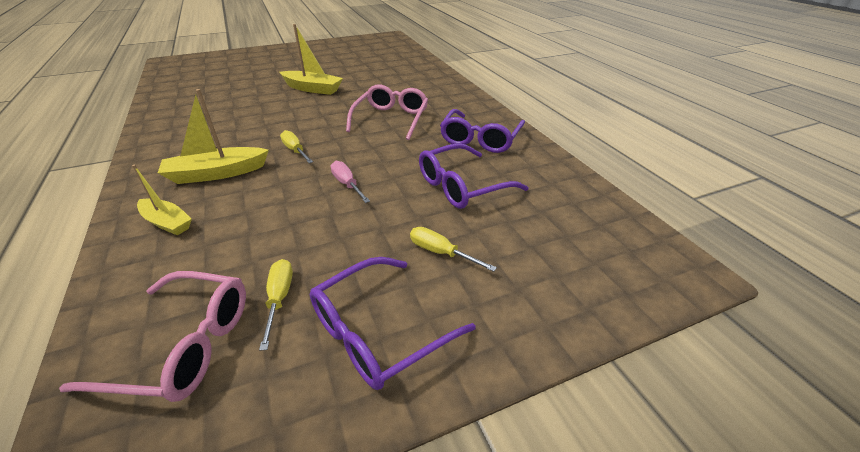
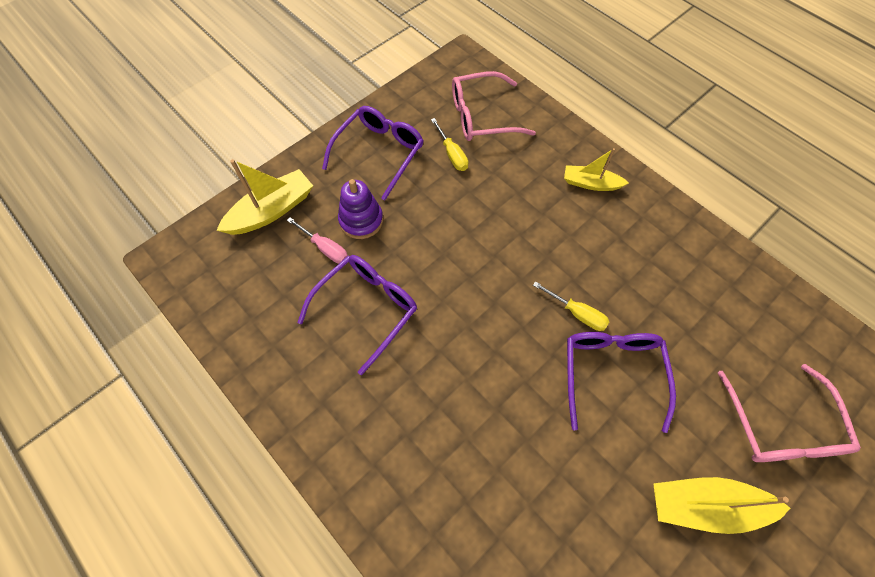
camera: 160 degrees right, 25 degrees up
yellow boat [158,89,269,184] -> yellow boat moved to [216,159,313,235]
pink screwdriver [331,161,370,203] -> pink screwdriver moved to [287,217,348,264]
pink glasses [346,84,428,140] -> pink glasses moved to [718,364,861,462]
yellow screwdriver [410,227,497,272] -> purple stacking toy [338,179,383,239]
purple glasses [440,109,525,153] -> purple glasses moved to [567,332,676,433]

